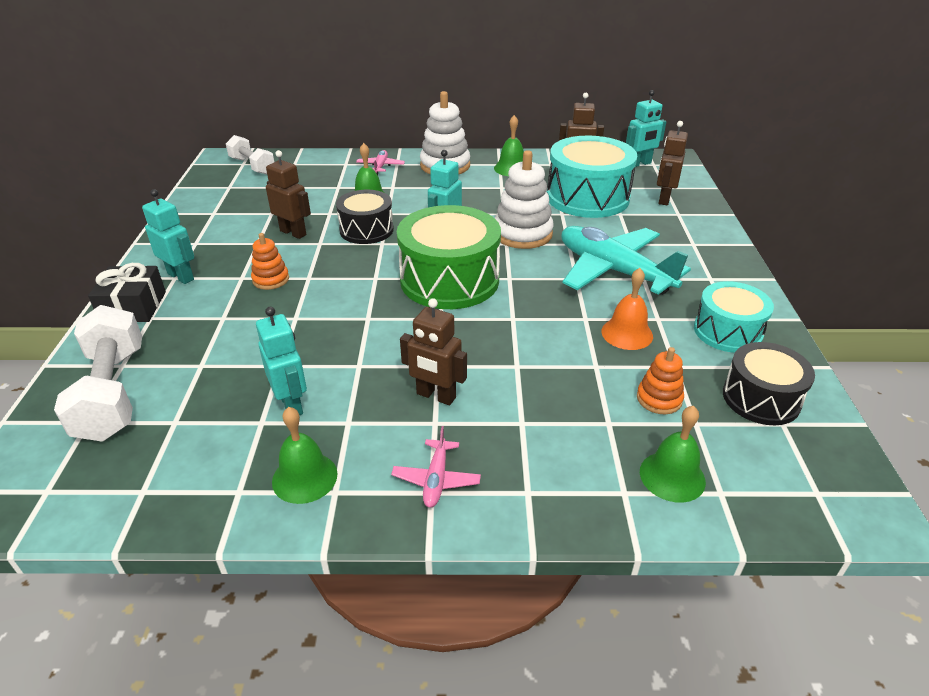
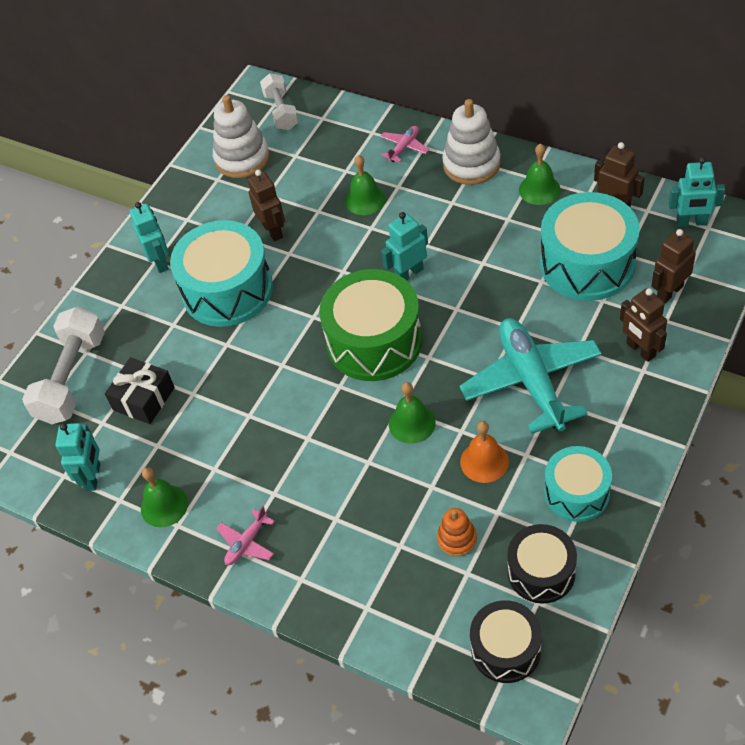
camera: 35 degrees right, 15 degrees up
black gift [88,263,166,322] -> black gift moved to [105,357,175,424]
orange stacking toy [251,233,289,290] -> turquoise drum [170,220,273,327]
turquoise robot [256,307,307,415] -> turquoise robot moved to [55,423,100,491]
black drum [336,190,394,244] -> black drum moved to [470,600,542,683]
brown robot [400,298,467,405] -> brown robot moved to [620,288,667,362]
white stacking toy [495,150,554,249] -> white stacking toy moved to [213,95,270,178]
green bell [640,406,706,503] -> green bell moved to [389,382,436,443]

